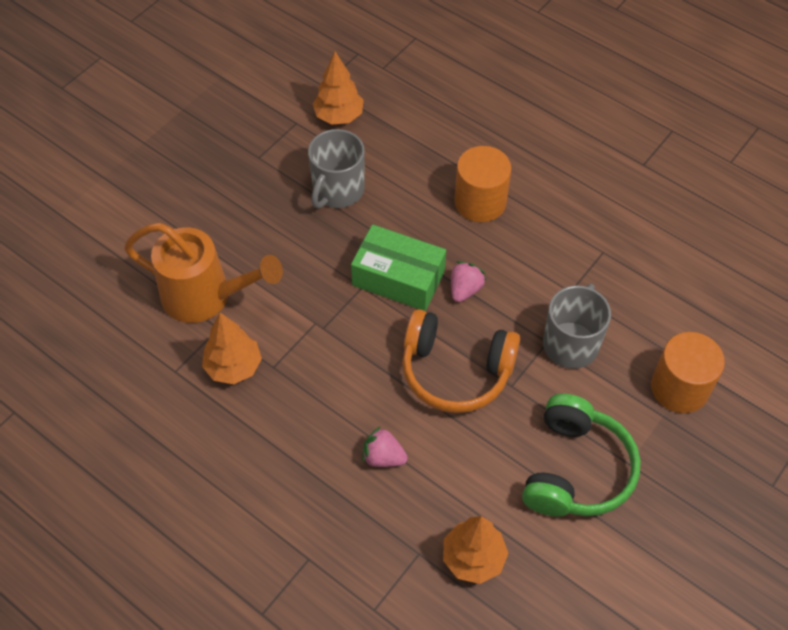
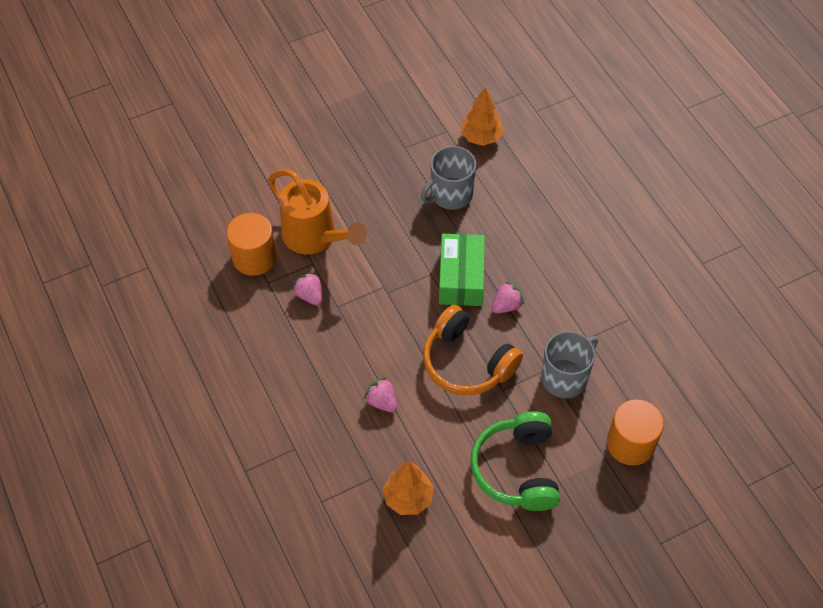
camera: 25 degrees right, 0 degrees up
orange tree [202,313,262,384] -> pink strawberry [292,272,322,305]
green box [351,224,446,311] -> green box turned 45 degrees clockwise [439,234,485,306]
orange cylinder [454,146,511,222] -> orange cylinder moved to [227,213,276,276]
green headphones [522,394,641,517] -> green headphones turned 135 degrees clockwise [470,412,560,511]

